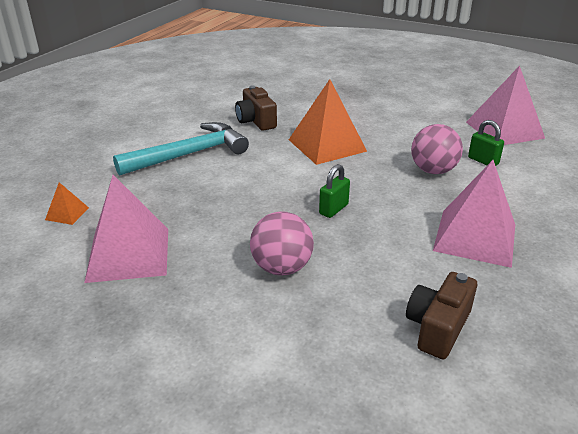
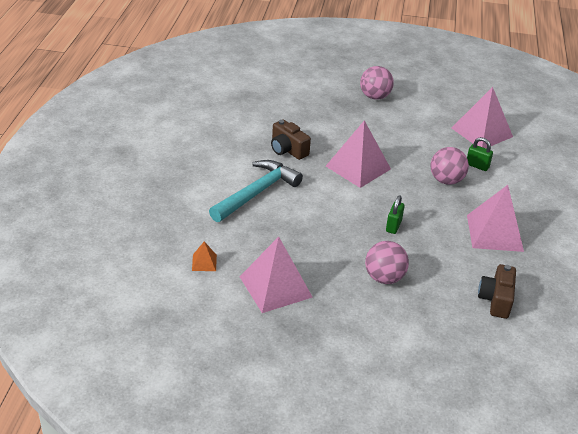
camera: 20 degrees left, 5 degrees up
orange pyramid [289,79,367,165] -> pink pyramid [326,120,391,188]
none -> pink ball [360,66,394,100]

